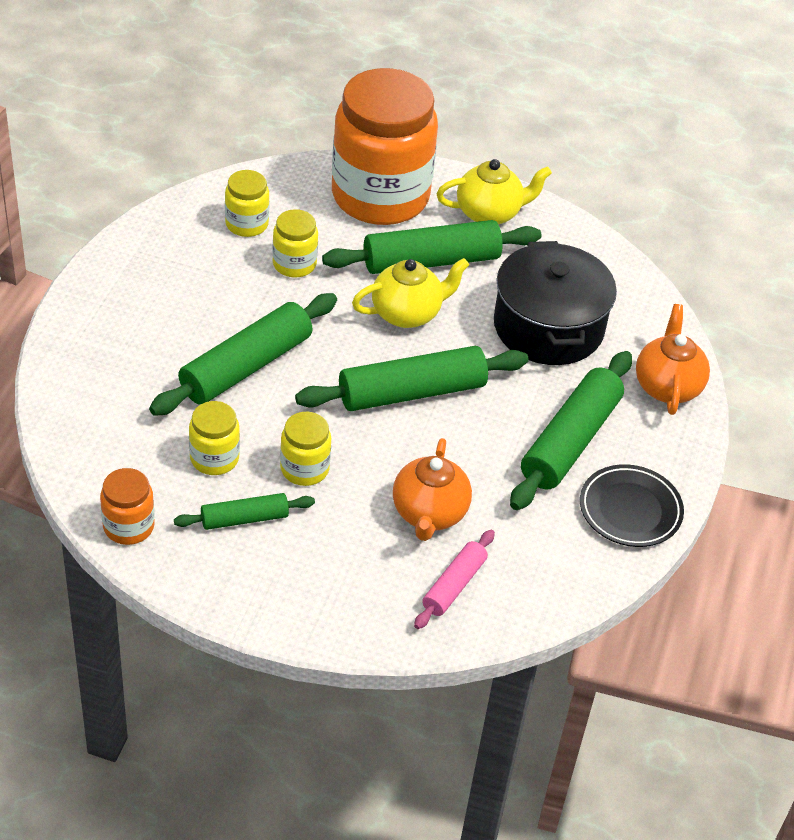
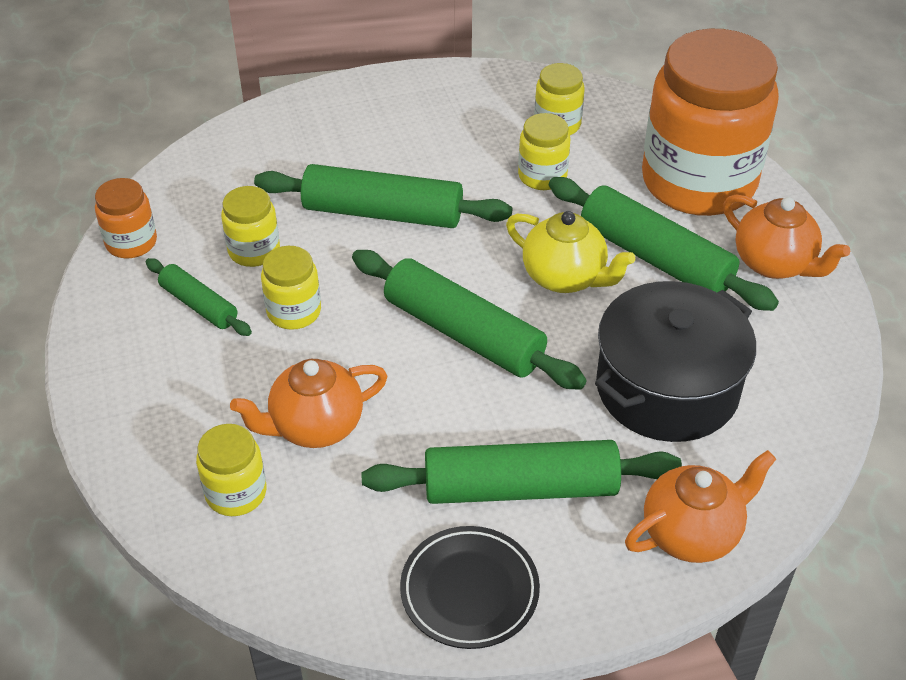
camera: 60 degrees right, 0 degrees up
pink rolling pin [414,530,495,629] -> yellow jar [196,424,267,516]
yellow teapot [437,159,552,224] -> orange teapot [723,194,850,279]

